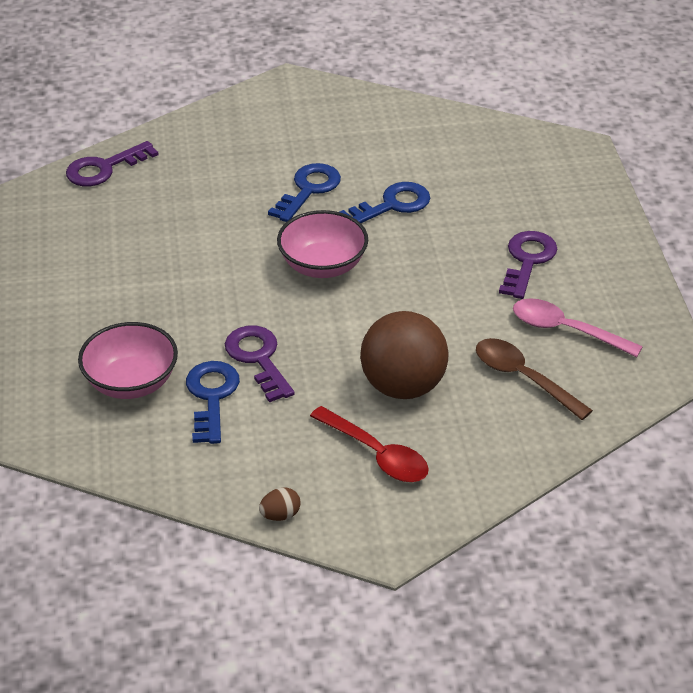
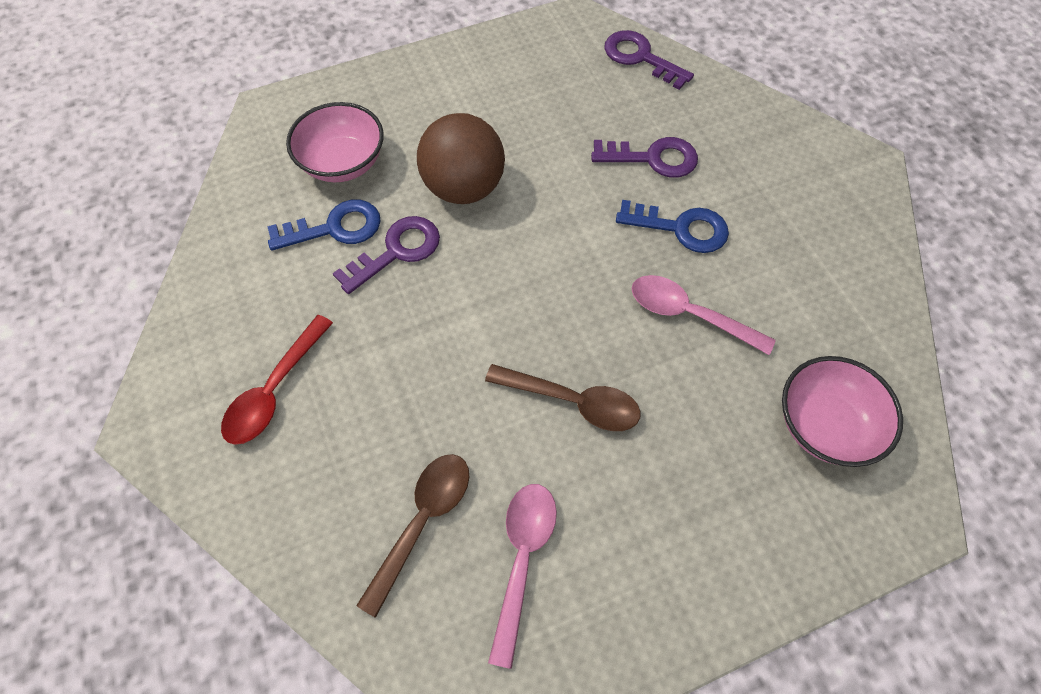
camera: 75 degrees right, 20 degrees up
brown egg [259,487,300,521] -> none
pink bowl [277,210,368,278] -> pink bowl moved to [782,356,903,467]
blue key [340,182,430,223] -> pink spoon [632,275,776,355]
brown ball [360,311,449,399] -> brown ball moved to [417,113,505,204]
purple key [499,231,557,299] -> purple key moved to [591,137,698,178]
none -> brown spoon [485,364,641,431]

